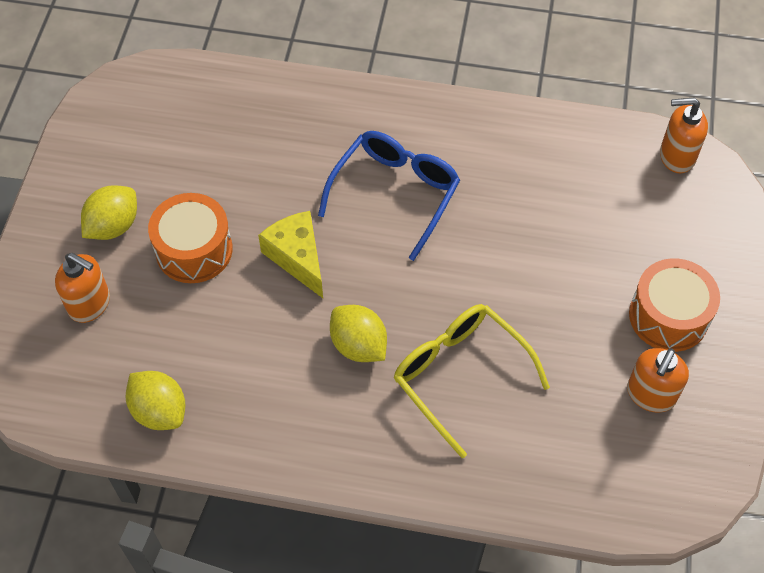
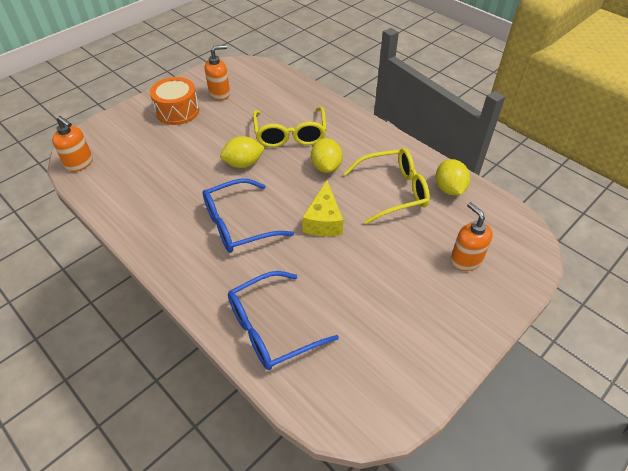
camera: 145 degrees left, 10 degrees down
yellow lemon [81,185,137,240] -> yellow lemon moved to [220,136,265,168]
orange drum [148,193,233,283] -> none
none -> blue glasses [228,271,339,370]
none -> yellow glasses [344,148,430,224]

